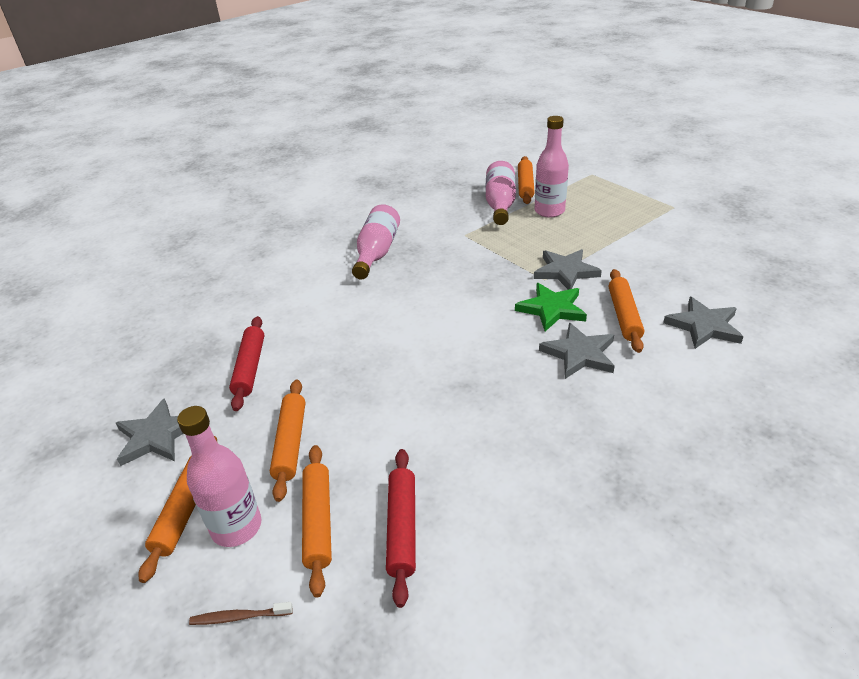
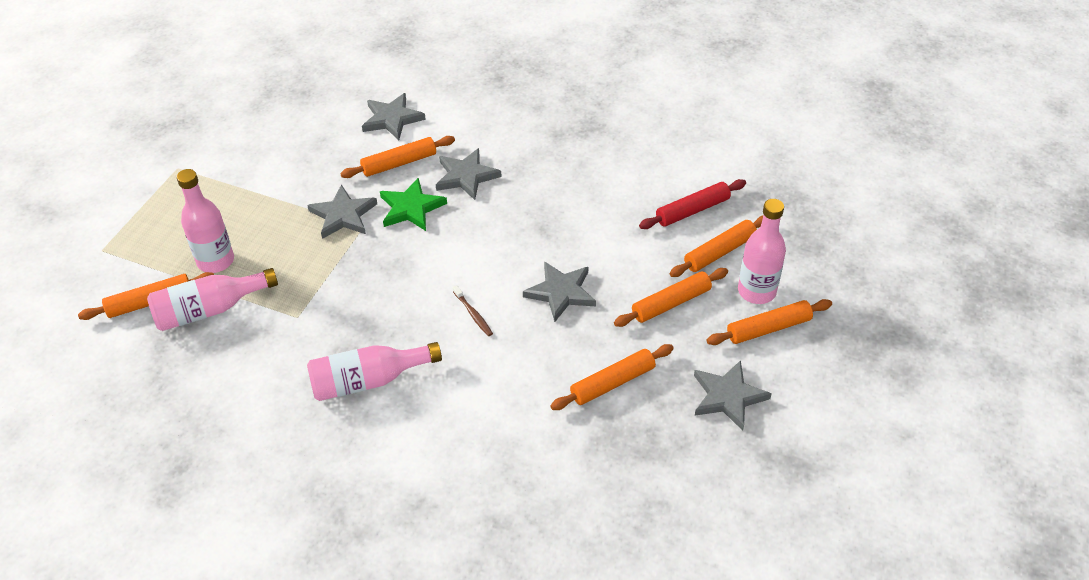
camera: 120 degrees left, 10 degrees up
brown toothbrush [189,602,293,625] -> brown toothbrush moved to [453,285,493,336]
red rolling pin [229,316,264,411] -> orange rolling pin [550,344,674,410]
none -> grey star [523,261,596,322]

